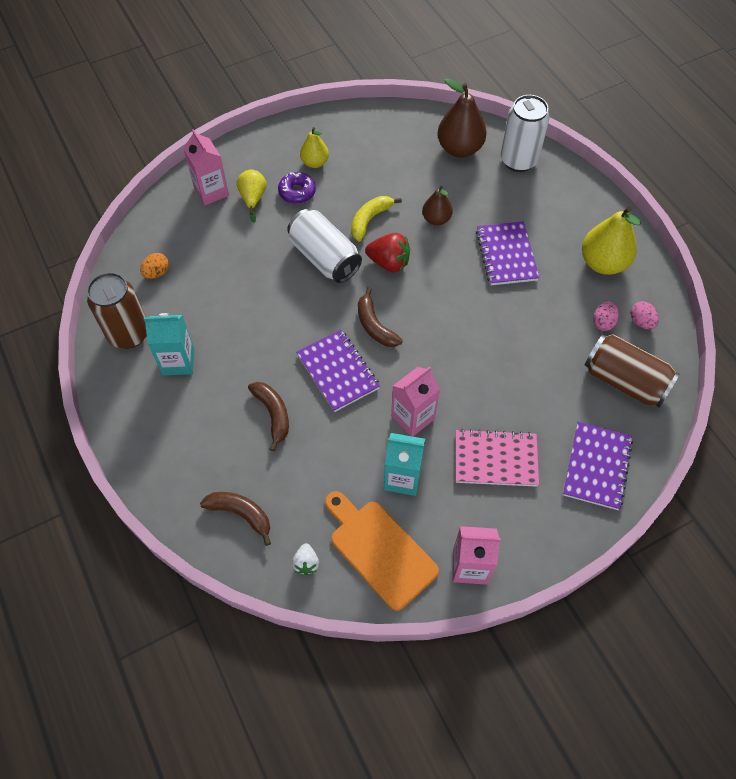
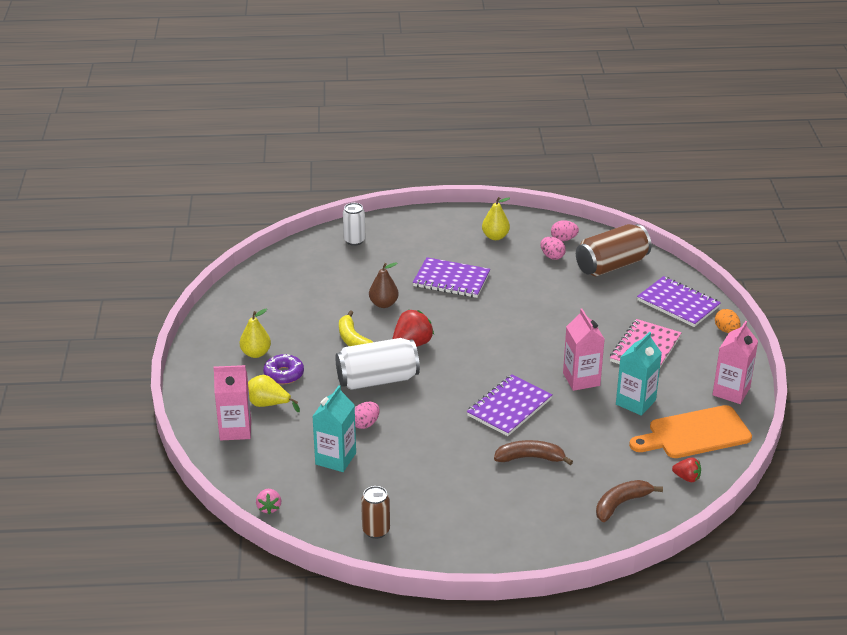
camera: 65 degrees left, 25 degrees down
brown can [87,272,147,349] -> brown can [361,486,390,539], size x0.58
orange egg [140,253,169,279] -> orange egg moved to [715,309,741,333]
turquoise carton [144,313,194,376] -> turquoise carton moved to [312,385,356,472]
white strawberry [292,543,319,575] -> red strawberry [672,457,701,482]
purple notebook [296,330,380,412] -> purple notebook turned 45 degrees counterclockwise [467,374,553,436]
brown banana [358,287,403,347] -> none
brown pear [437,78,487,158] -> none
white can [501,95,550,172] -> white can [343,203,366,246], size x0.58
yellow pear [582,206,641,275] -> yellow pear [482,197,510,240], size x0.59
none -> pink strawberry [256,489,281,515]
none -> pink egg [355,402,379,429]

